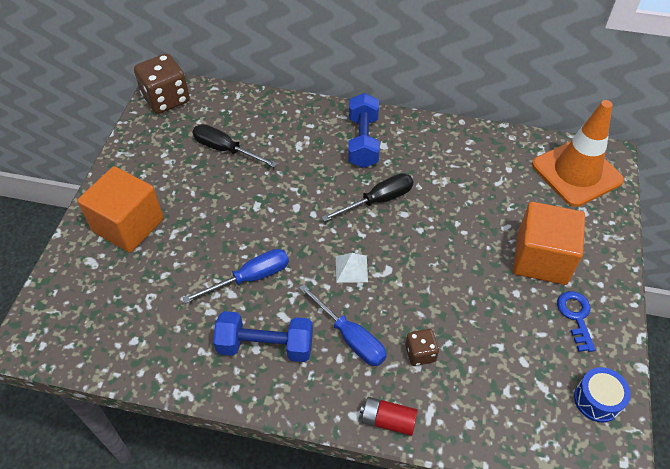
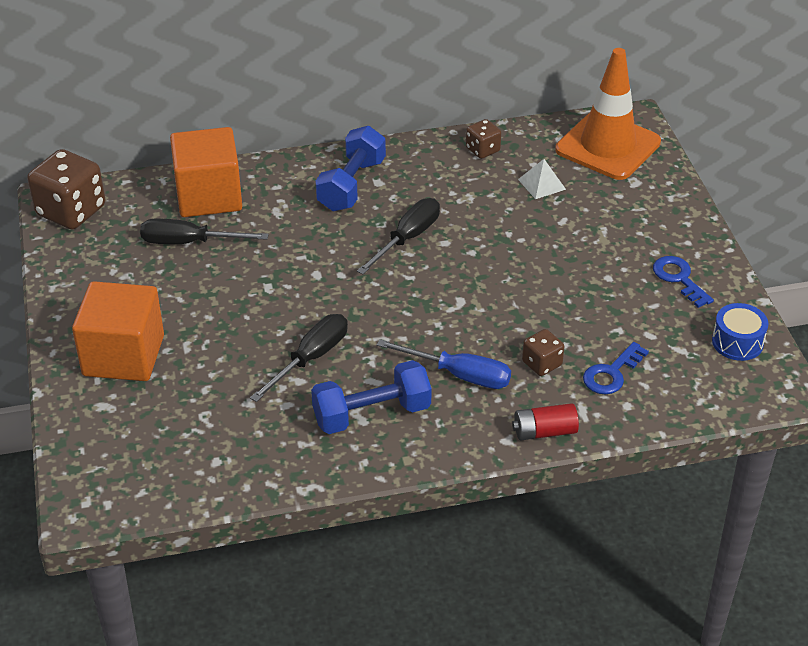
camera: 25 degrees left, 10 degrees down
blue screwdriver [183,249,289,304] -> black screwdriver [250,314,348,402]
white pyramid [336,253,368,283] -> white pyramid moved to [518,159,566,199]
blue dumbbell [348,93,380,168] -> blue dumbbell turned 45 degrees clockwise [315,126,386,211]
orange cube [513,202,585,285] -> orange cube moved to [170,127,242,217]
none -> brown dice [466,119,501,159]
none -> blue key [583,342,649,394]

